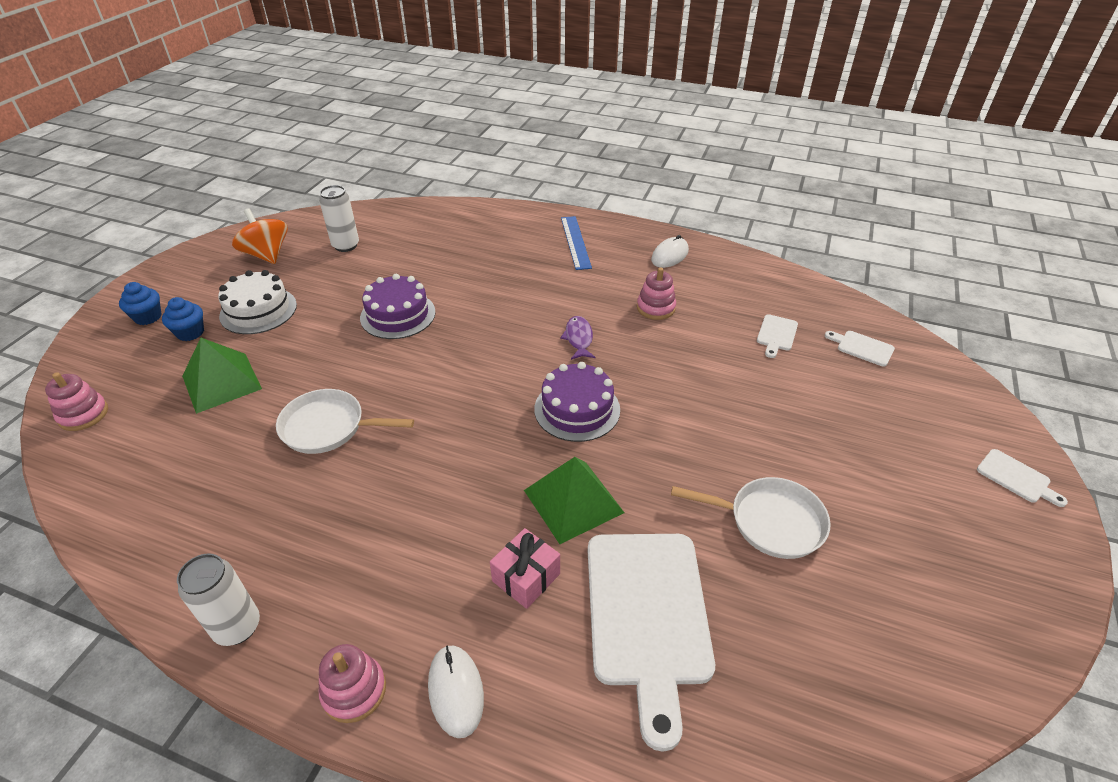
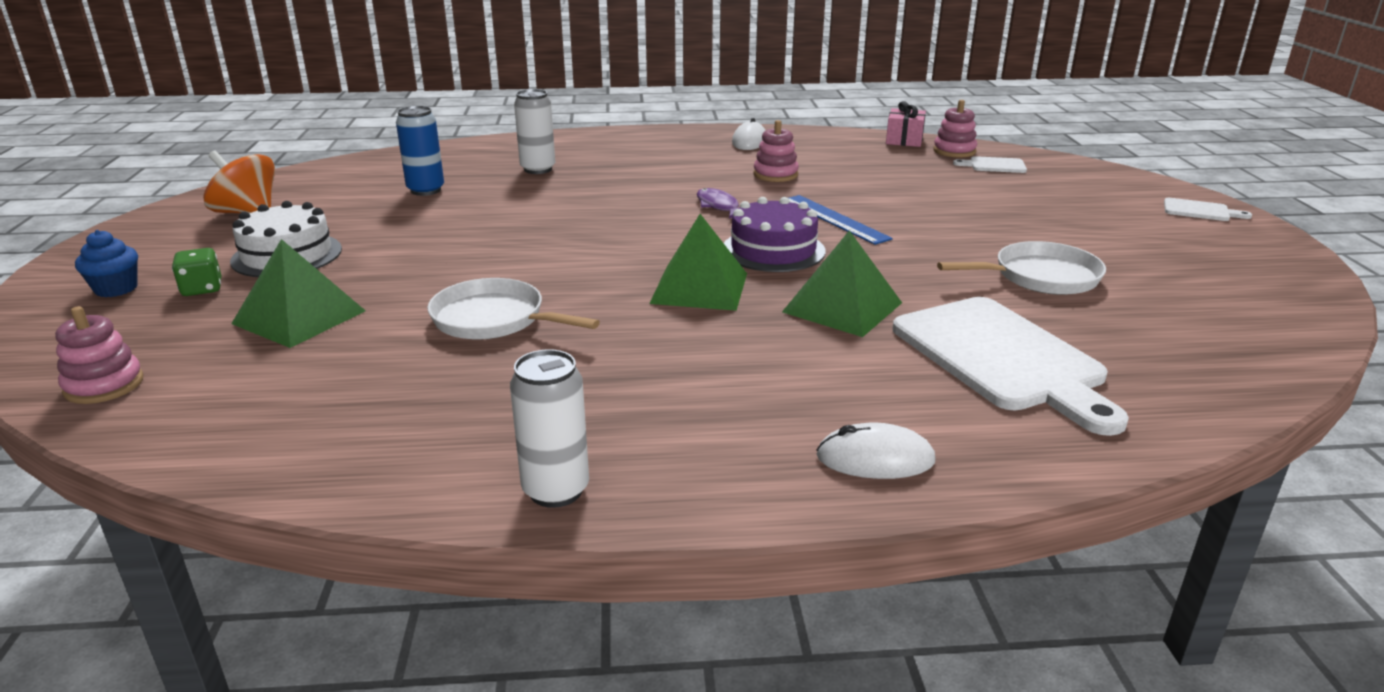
camera: 25 degrees left, 15 degrees down
blue cupcake [162,297,204,341] -> green dice [172,248,221,296]
white pan [276,389,414,454] -> white pan turned 45 degrees clockwise [427,278,600,340]
white can [319,185,359,252] -> white can moved to [514,89,555,174]
pink stacking toy [319,644,386,723] -> pink stacking toy moved to [933,100,977,158]
purple cake [360,274,436,339] -> none
white mouse [428,645,484,738] -> white mouse turned 45 degrees counterclockwise [816,423,935,479]
pink gift [490,528,560,609] -> pink gift moved to [886,101,926,147]
blue ruler [561,216,592,270] -> blue ruler moved to [788,195,893,245]
white cutting board [757,314,798,358] -> none
none -> blue can [396,106,444,196]
none -> green pyramid [649,214,747,311]

